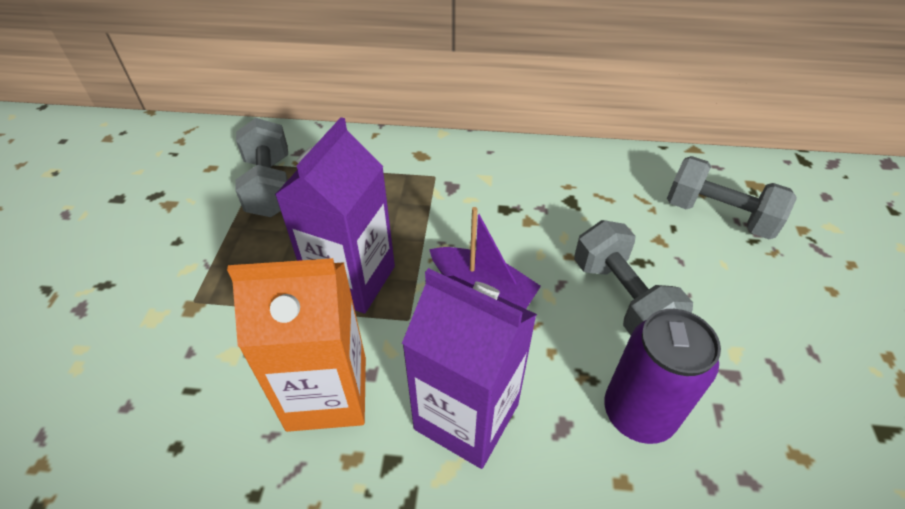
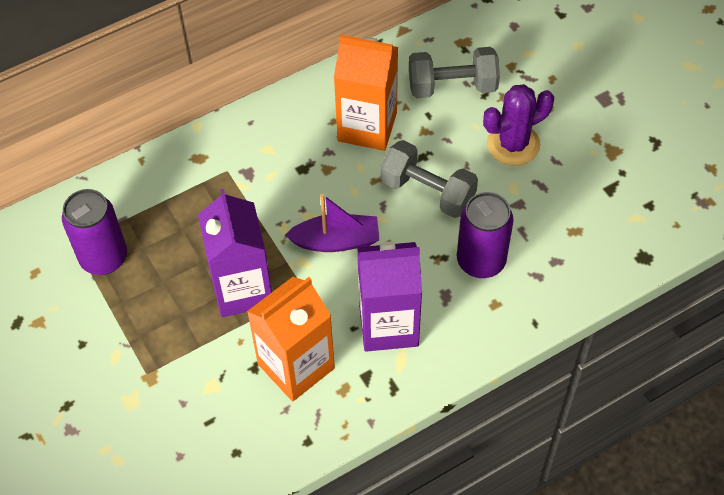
camera: 35 degrees left, 10 degrees up
grey dumbbell [235,118,288,217] -> purple can [62,189,127,275]
none -> orange carton [334,35,398,151]
none -> purple cactus [483,84,554,166]

